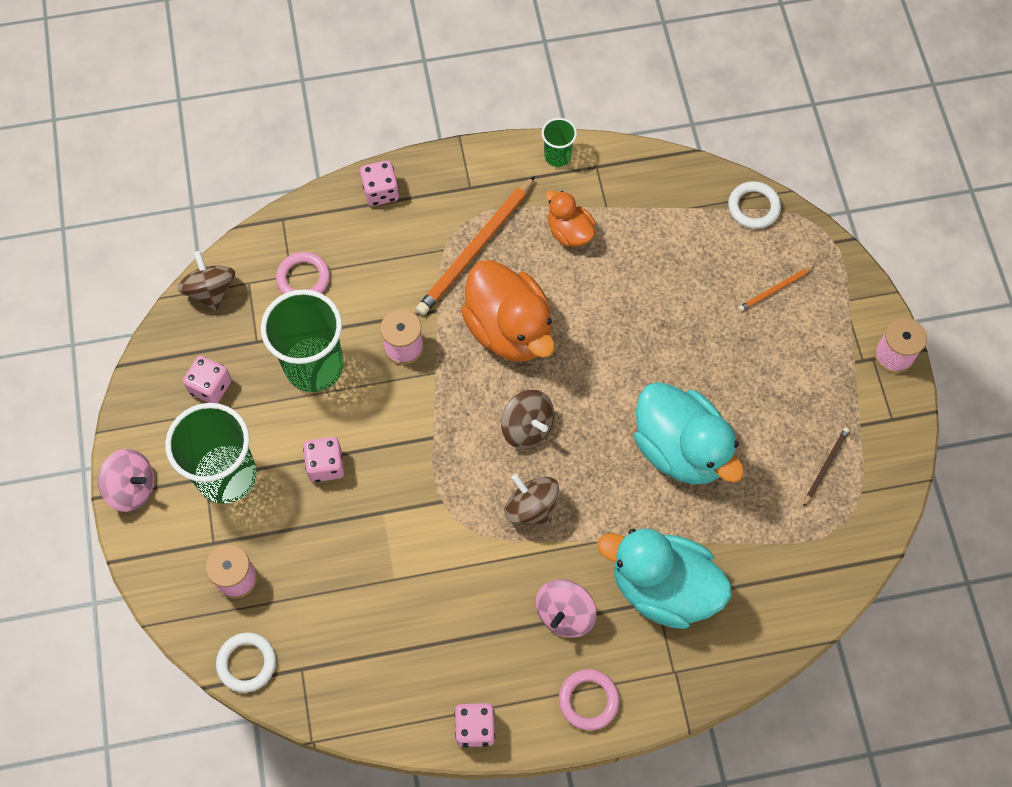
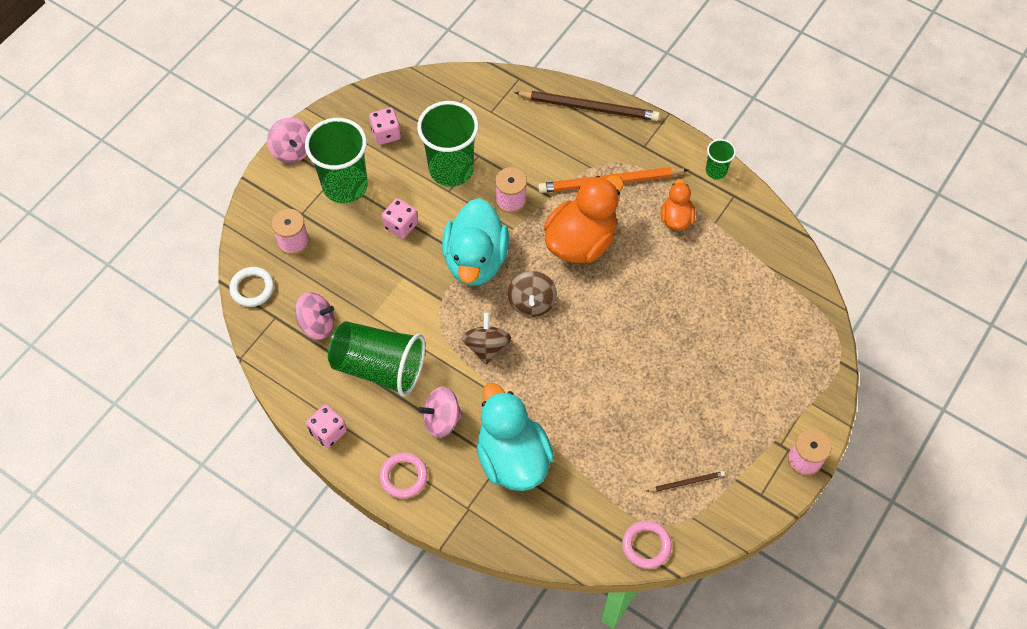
camera: 45 degrees right, 5 degrees down
brown spinning top [177,251,235,311] -> none
pink ring [276,252,330,294] -> pink ring moved to [622,521,672,569]
pink dice [360,160,399,206] -> brown pencil [514,91,660,121]
orange duck [461,260,555,362] -> orange duck turned 150 degrees counterclockwise [544,176,624,263]
turquoise duck [634,382,744,485] -> turquoise duck moved to [442,198,509,286]
white ring [728,181,781,229] -> none
orange pencil [738,266,815,311] -> none
none -> pink spinning top [295,292,334,339]
none -> green cup [328,321,425,396]

